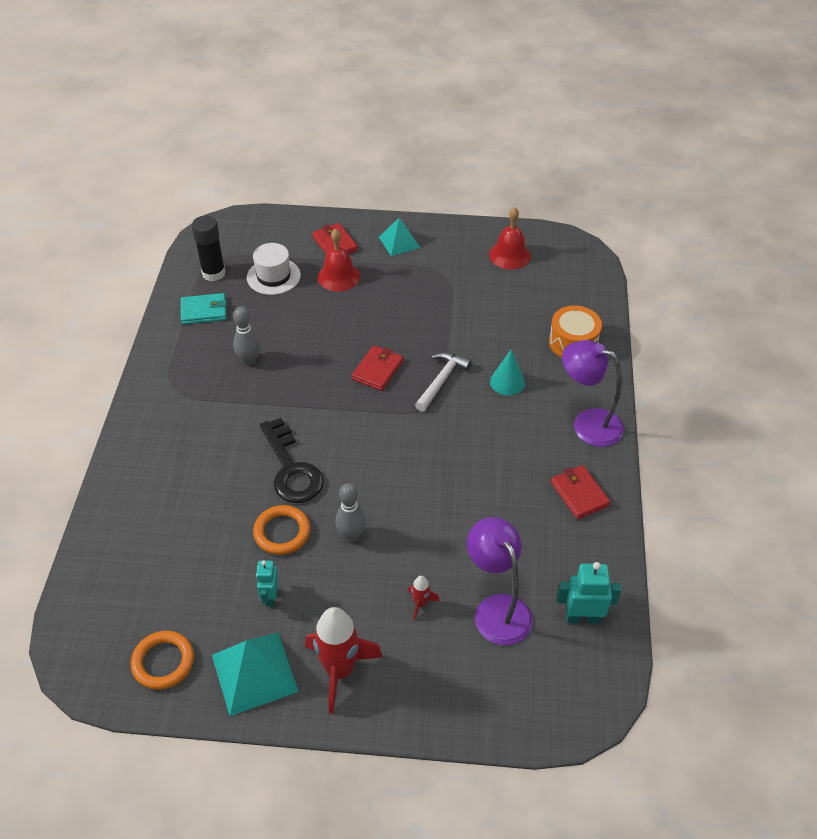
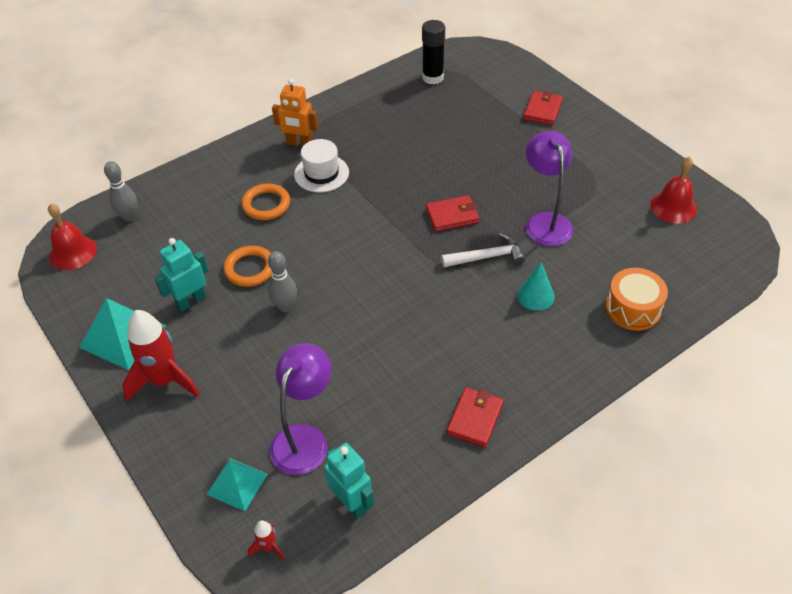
camera: 50 degrees right, 0 degrees up
orange ring [131,631,194,690] -> orange ring moved to [241,184,290,220]
turquoise wallet [181,293,227,324] -> none
grey bowling pin [233,307,260,366] -> grey bowling pin moved to [104,161,137,222]
white hat [247,243,301,295] -> white hat moved to [294,139,349,192]
turquoise robot [256,560,279,606] -> turquoise robot [154,238,208,311], size x1.52
black key [260,418,324,503] -> none
red bell [318,228,360,292] -> red bell moved to [48,204,97,270]
turquoise pyramid [379,218,420,256] -> turquoise pyramid moved to [206,458,268,511]
red rocket [408,576,440,620] -> red rocket moved to [248,520,285,561]
purple lamp [562,340,624,447] -> purple lamp moved to [525,131,573,246]
none -> orange robot [272,79,318,147]

